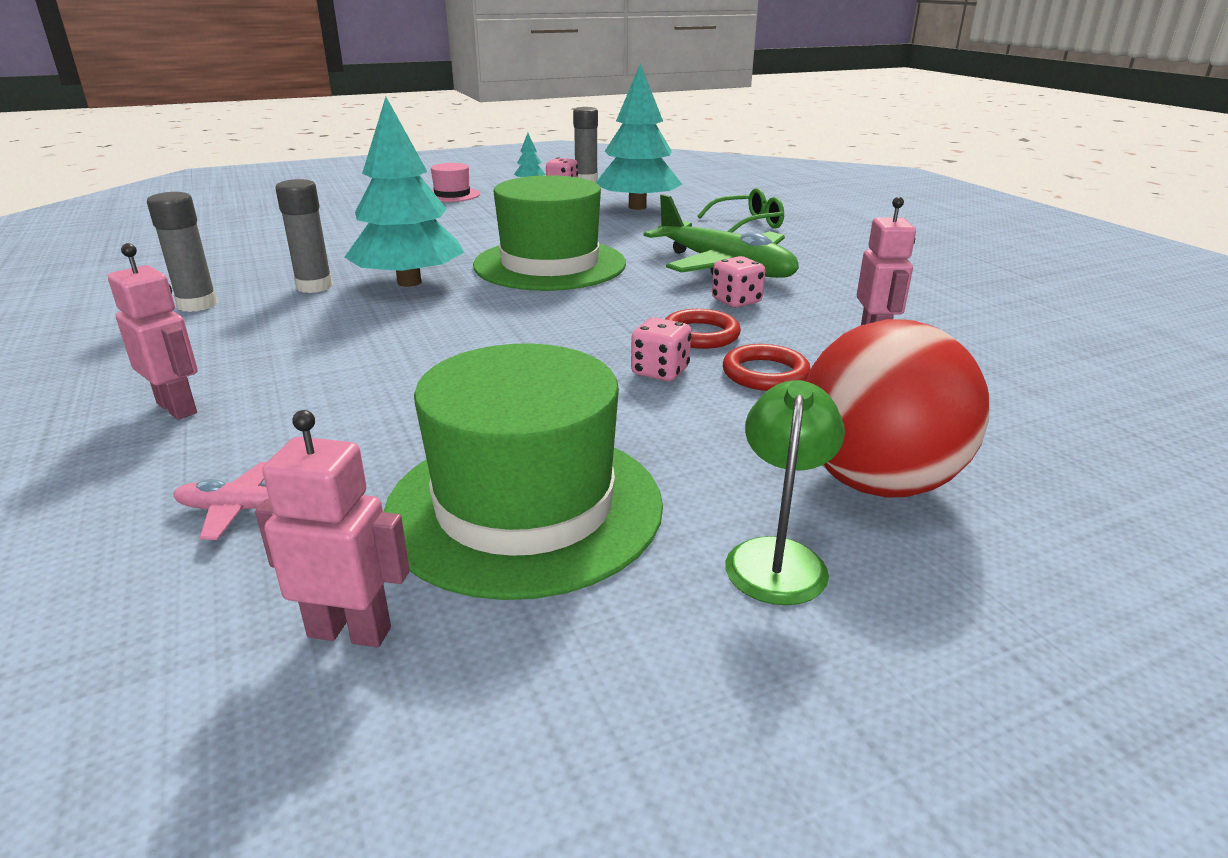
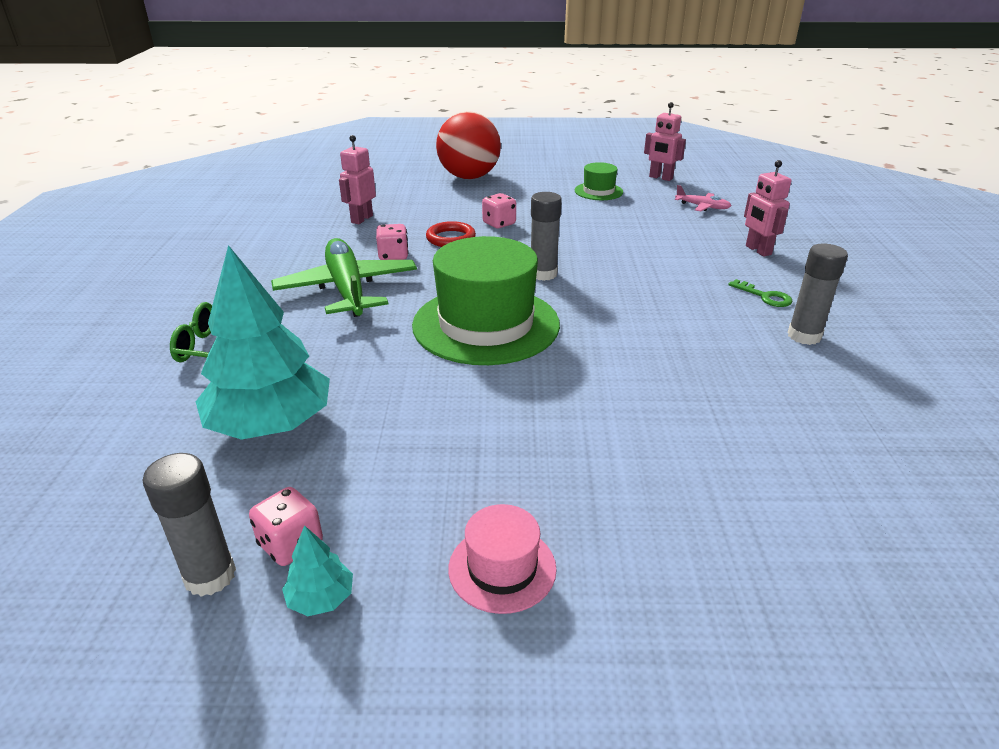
camera: 155 degrees left, 5 degrees up
grey glue stick [275,179,333,293] -> grey glue stick moved to [531,192,562,281]
turquoise tree [344,97,464,287] -> none
green hat [384,343,663,600] -> green hat [575,162,623,200], size x0.47
red ring [723,344,811,391] -> none
green lamp [725,380,845,605] -> none
none -> green key [728,279,793,307]

